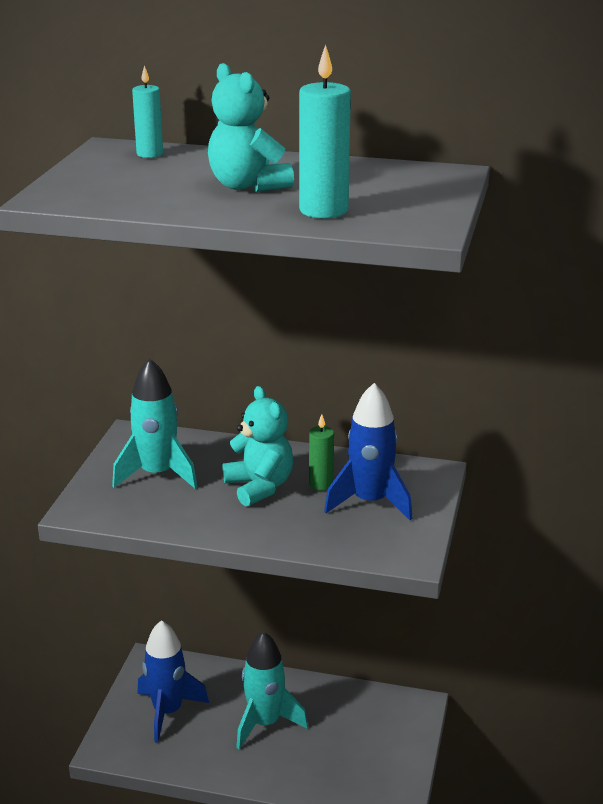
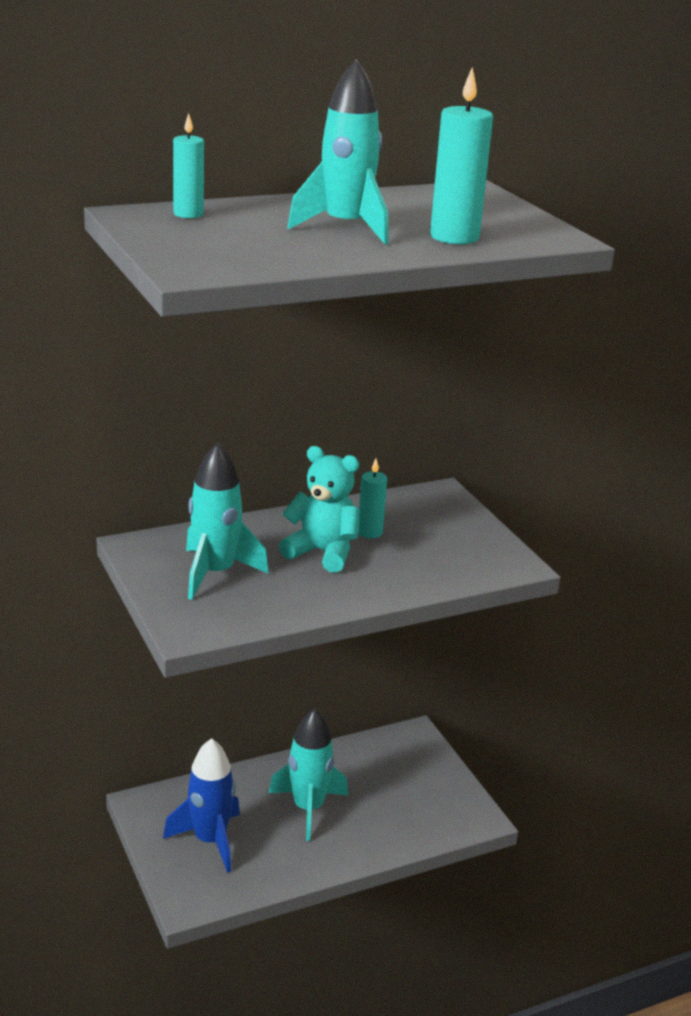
camera: 40 degrees left, 0 degrees up
turquoise teddy bear [208,63,294,192] -> turquoise rocket [287,59,389,244]
green candle [309,414,334,491] -> turquoise candle [358,459,387,539]
blue rocket [324,383,413,520] -> none

